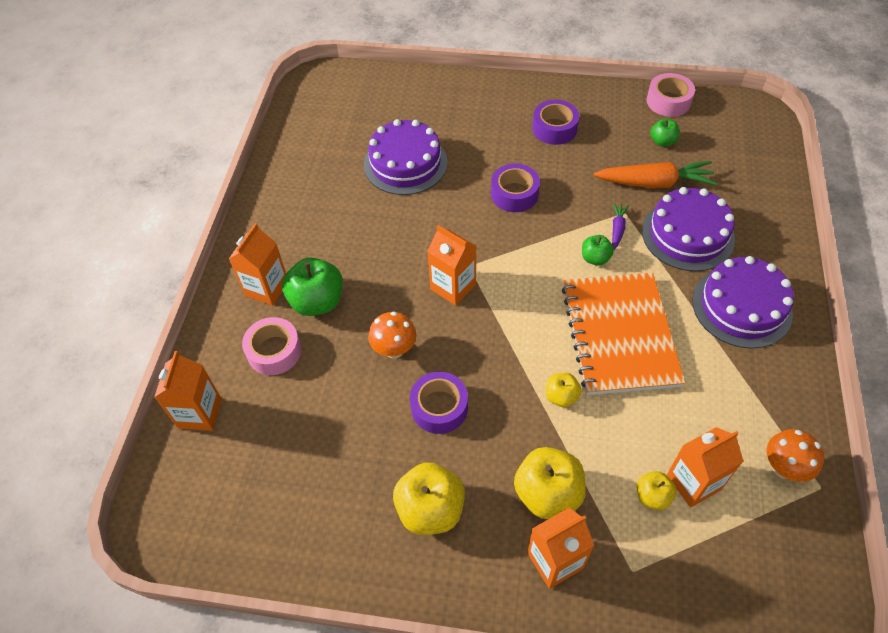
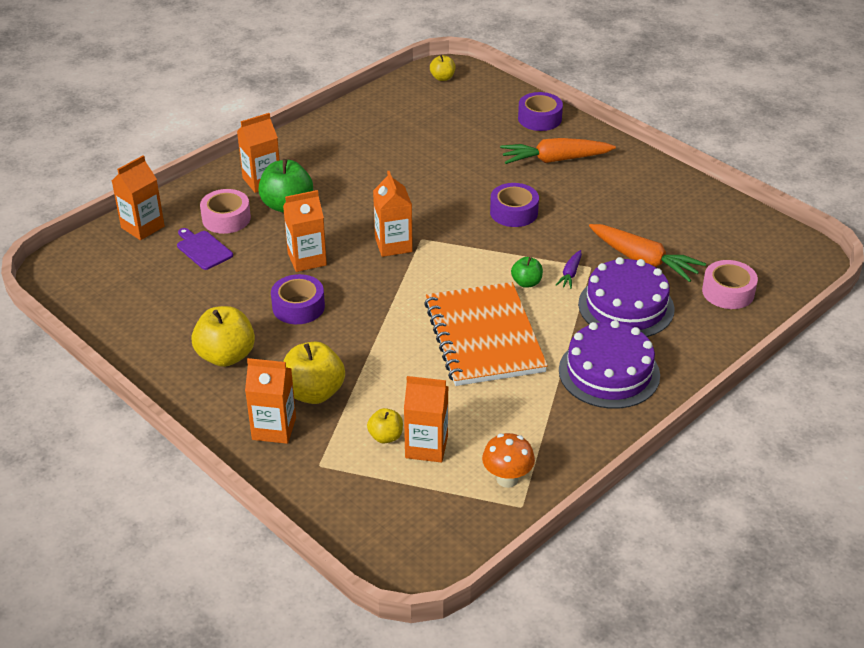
camera: 35 degrees right, 15 degrees down
purple cake [364,119,448,195] -> none
orange mushroom [368,312,416,359] -> orange carton [283,190,327,272]
purple tape [532,100,579,145] -> purple tape moved to [518,92,563,131]
yellow apple [546,373,582,407] -> yellow apple moved to [430,55,456,81]
orange notebook [562,272,685,395] -> orange notebook turned 45 degrees counterclockwise [424,282,548,386]
purple carrot [612,203,629,250] -> purple carrot turned 150 degrees clockwise [556,250,582,289]
pink tape [647,73,695,117] -> pink tape moved to [702,260,758,309]
green apple [650,118,679,147] -> none
none -> purple cutting board [177,228,233,270]
none -> orange carrot [500,138,616,164]

